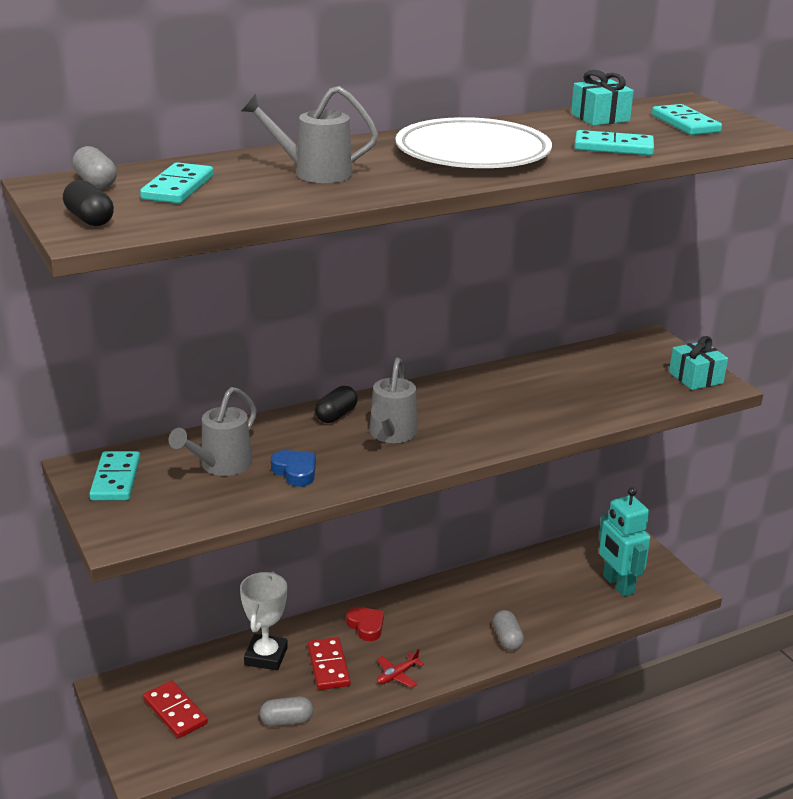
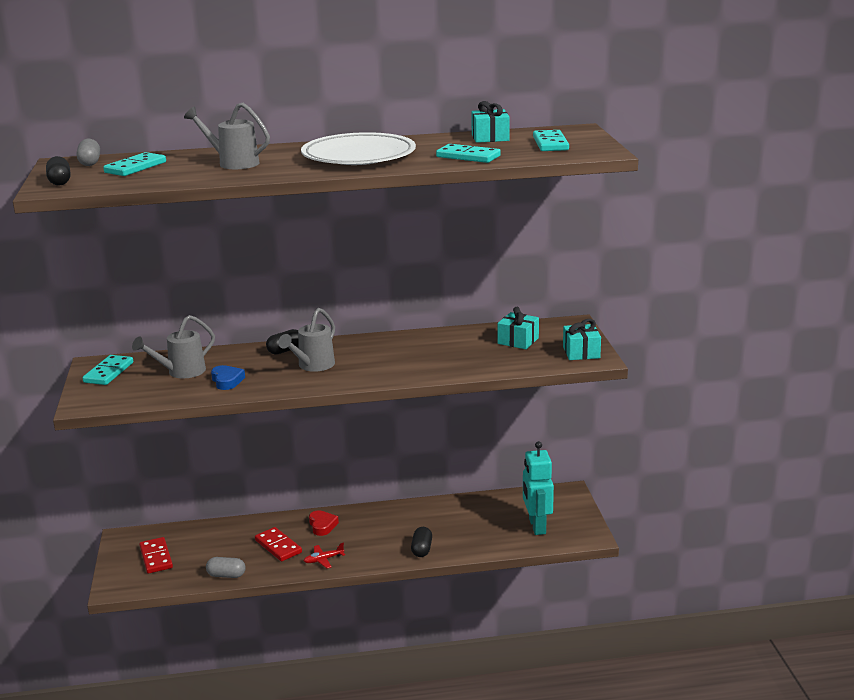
camera: 20 degrees right, 5 degrees down
white trophy [240,572,288,670] -> none
red domino [308,637,351,690] -> red domino turned 45 degrees counterclockwise [255,527,302,561]
grey capsule [493,610,524,651] -> black capsule [411,527,432,557]
none -> turquoise gift [498,307,539,349]

